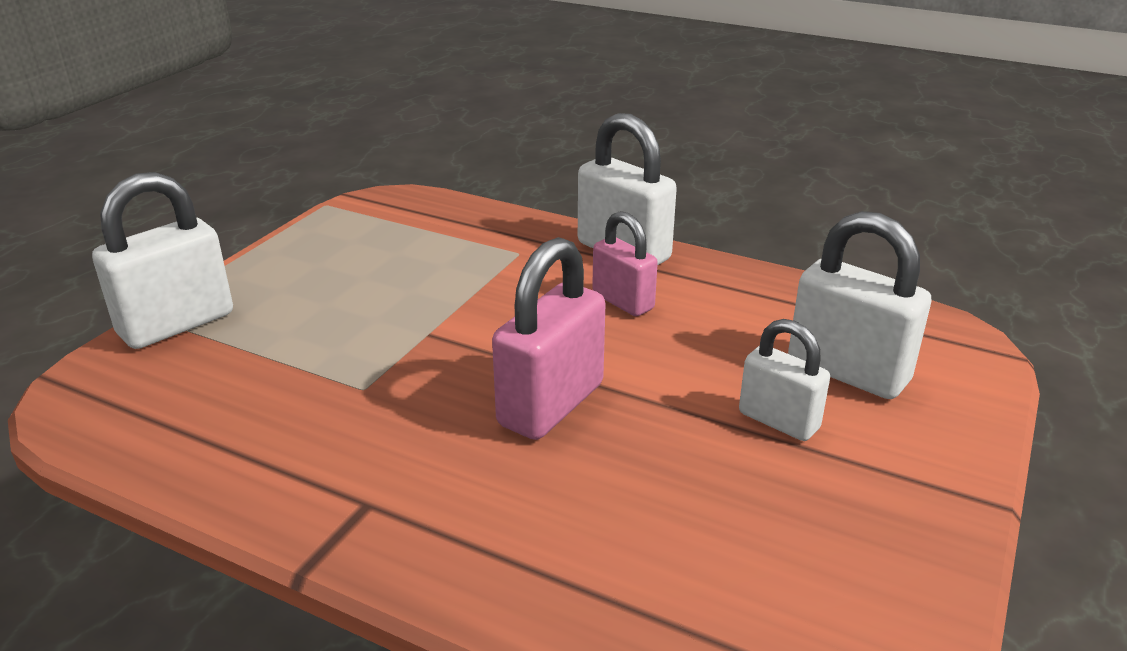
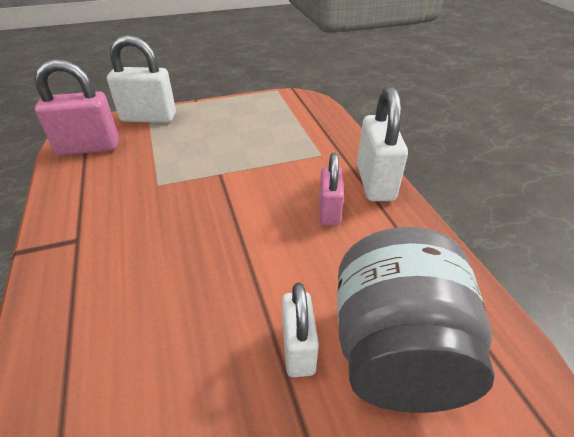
camera: 45 degrees right, 10 degrees up
pink padlock [492,237,606,440] -> pink padlock moved to [34,59,119,156]
white padlock [788,211,931,399] -> grey jar [337,227,495,413]

